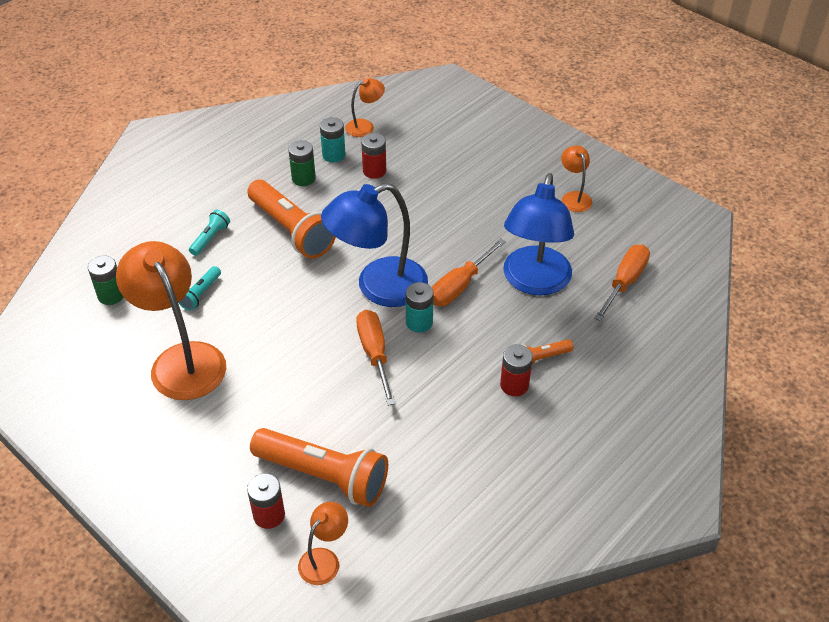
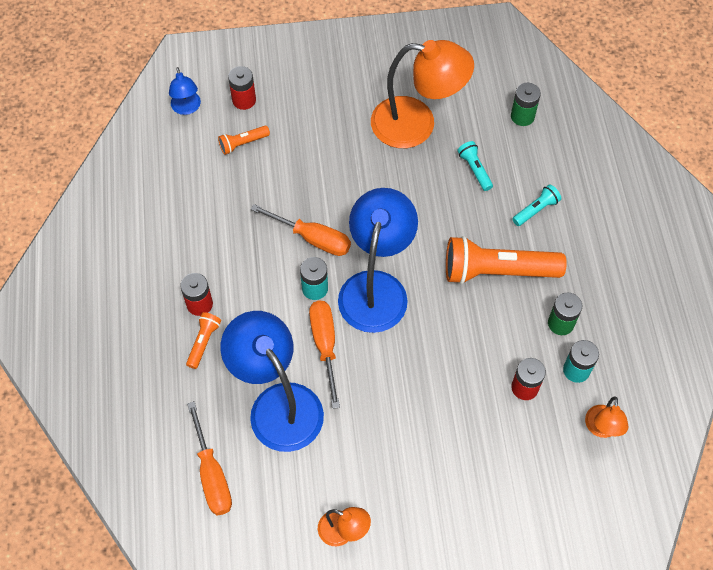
camera: 130 degrees right, 15 degrees up
turquoise flashlight [189,210,230,256] -> turquoise flashlight turned 105 degrees counterclockwise [512,184,561,226]
orange flashlight [250,428,388,507] -> orange flashlight [218,126,270,155], size x0.46
orange lamp [298,502,348,585] -> blue lamp [169,67,201,115]

